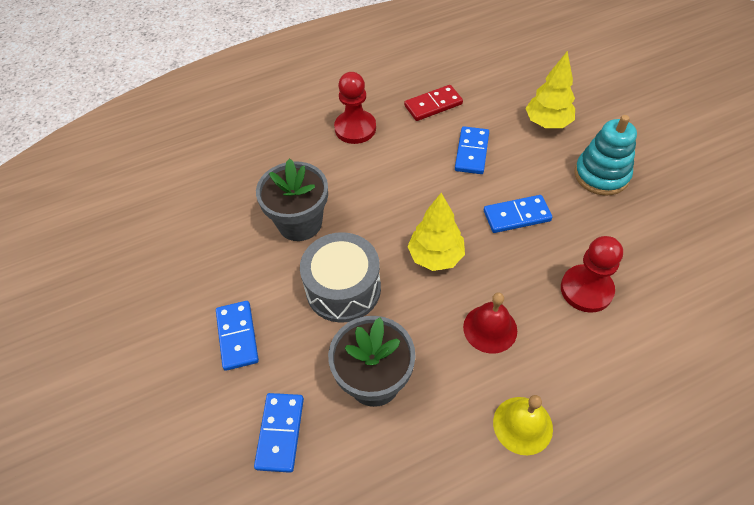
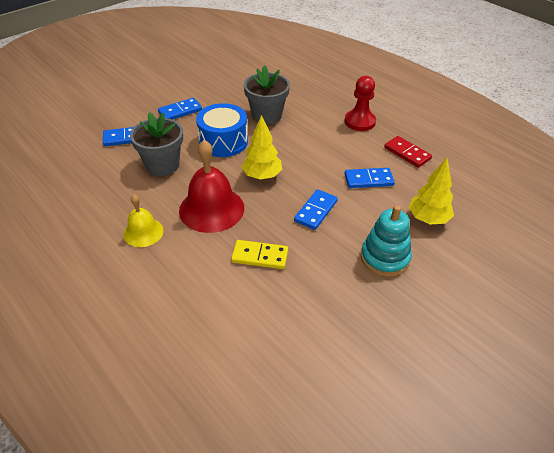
camera: 70 degrees right, 10 degrees down
grey drum [300,232,381,323] -> blue drum [196,103,248,157]
red bell [463,292,517,354] -> red bell [179,140,244,233], size x1.72
blue domino [484,195,552,233] -> blue domino turned 60 degrees clockwise [294,189,338,230]
red pawn [561,236,623,313] -> yellow domino [231,240,288,269]

